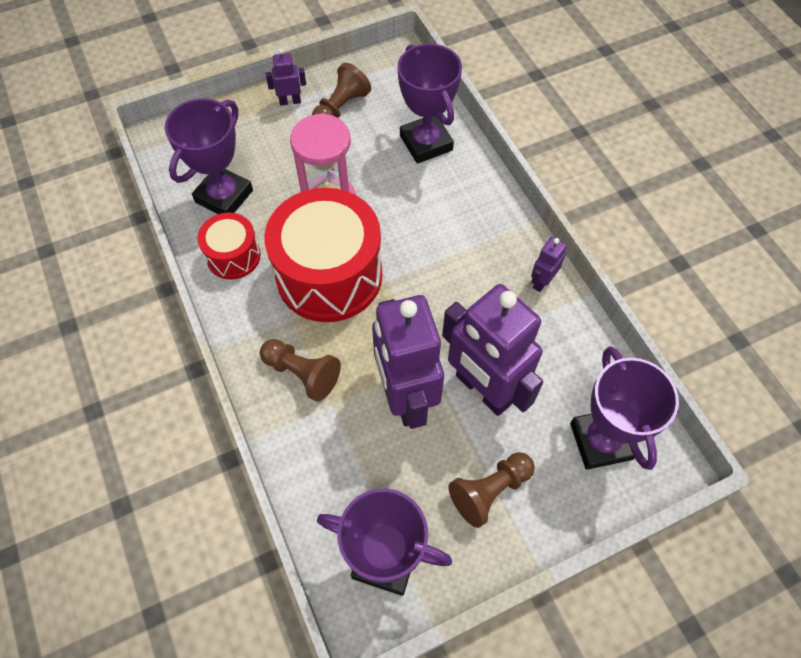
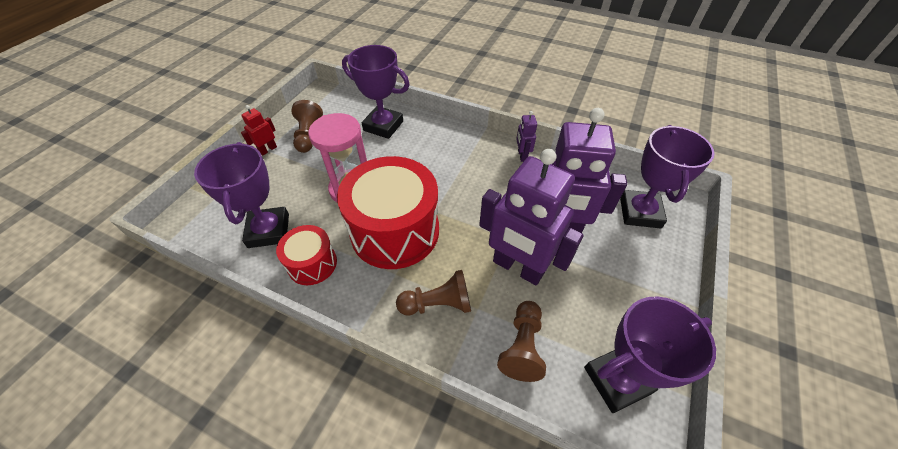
camera: 40 degrees left, 10 degrees down
purple robot [266,49,306,106] -> red robot [241,105,277,156]
brown pawn [448,452,535,528] -> brown pawn moved to [497,301,546,382]
purple trophy [570,346,679,470] -> purple trophy turned 60 degrees clockwise [620,125,715,228]

